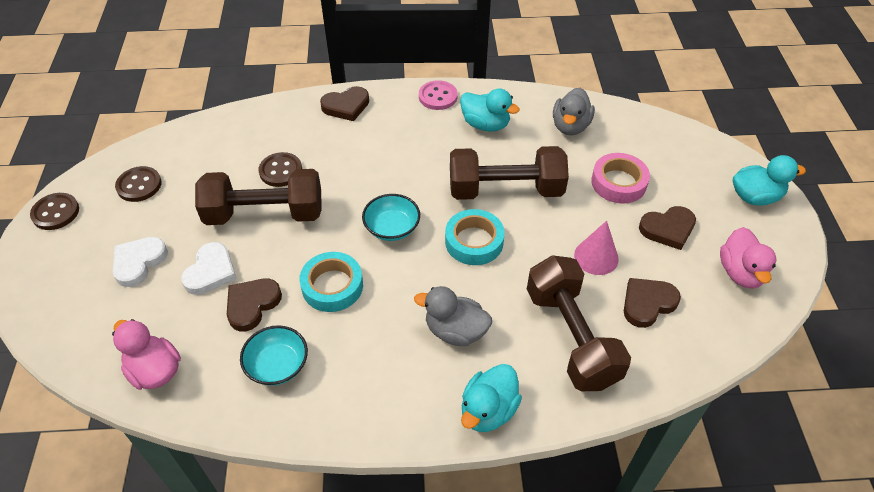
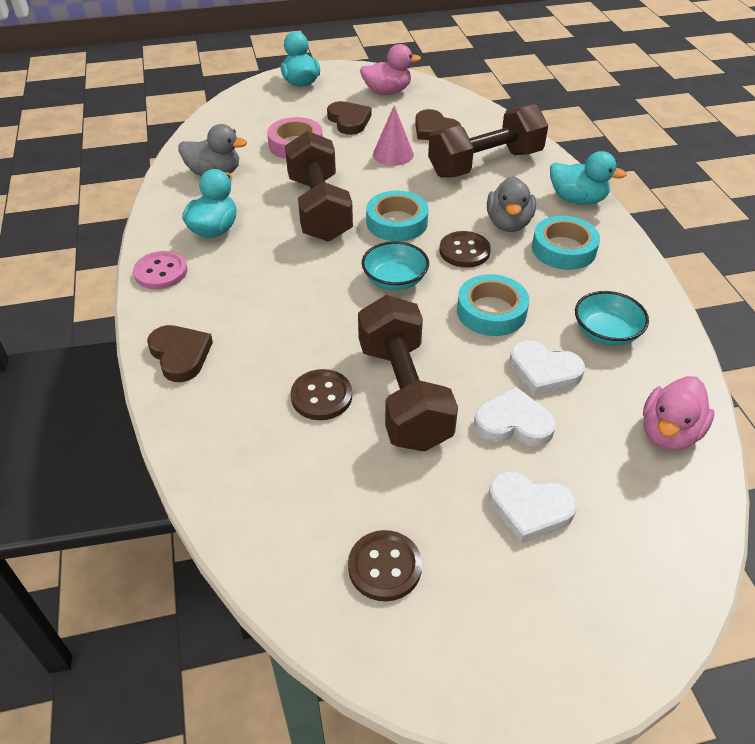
camera: 100 degrees left, 5 degrees down
brown button [30,193,79,230] -> brown button moved to [440,231,491,268]
brown heart [227,278,282,332] -> white heart [509,340,585,396]
none -> turquoise tape [532,216,600,270]

